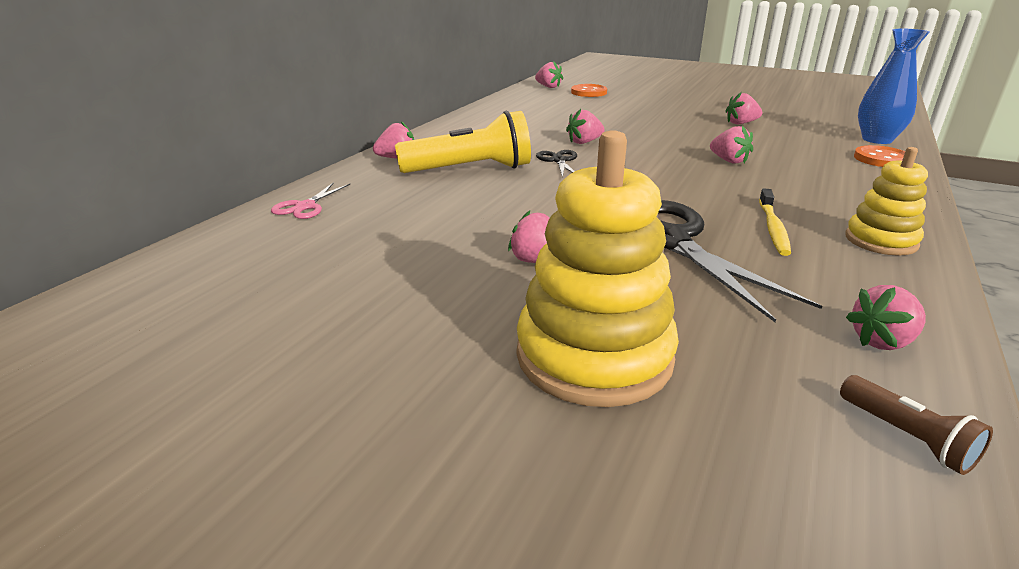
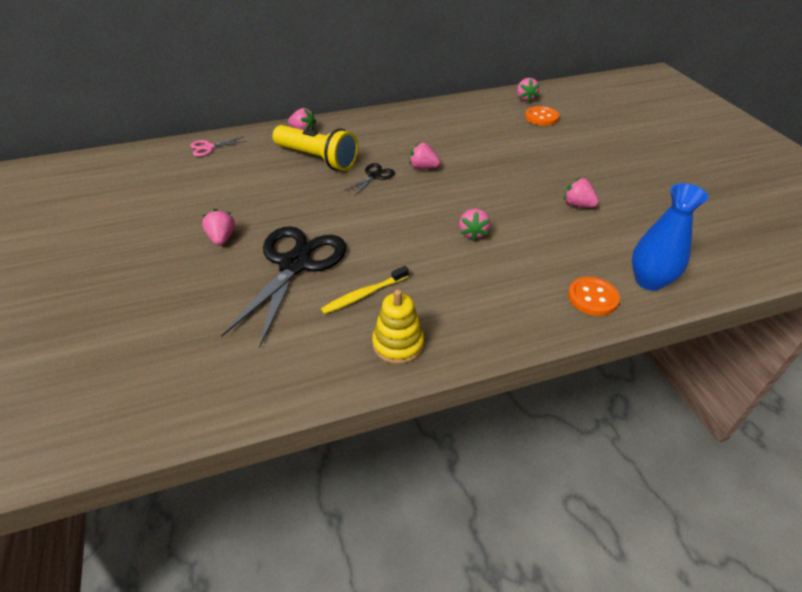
camera: 45 degrees right, 15 degrees up
yellow stacking toy [517,130,679,407] -> none
brown flashlight [840,375,993,475] -> none
pink strawberry [846,285,926,350] -> none

